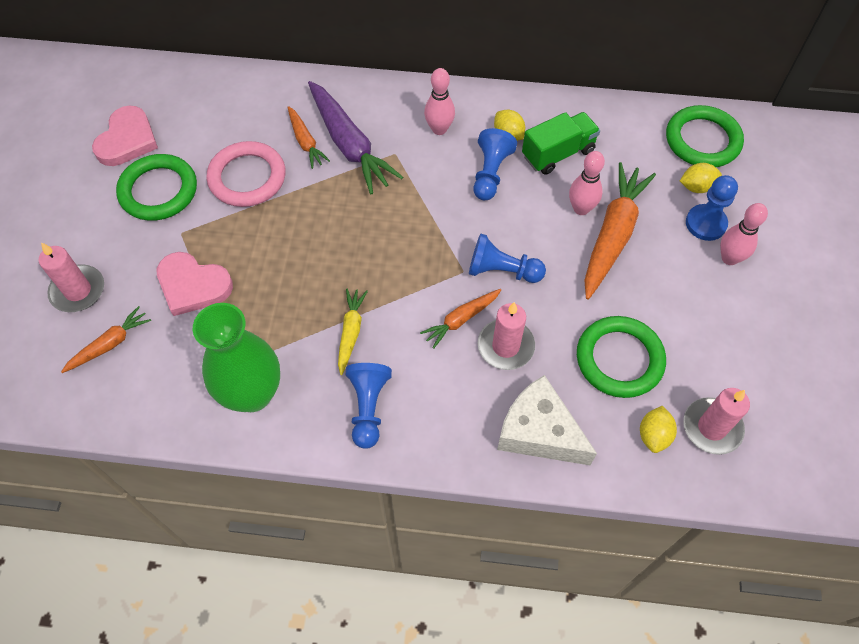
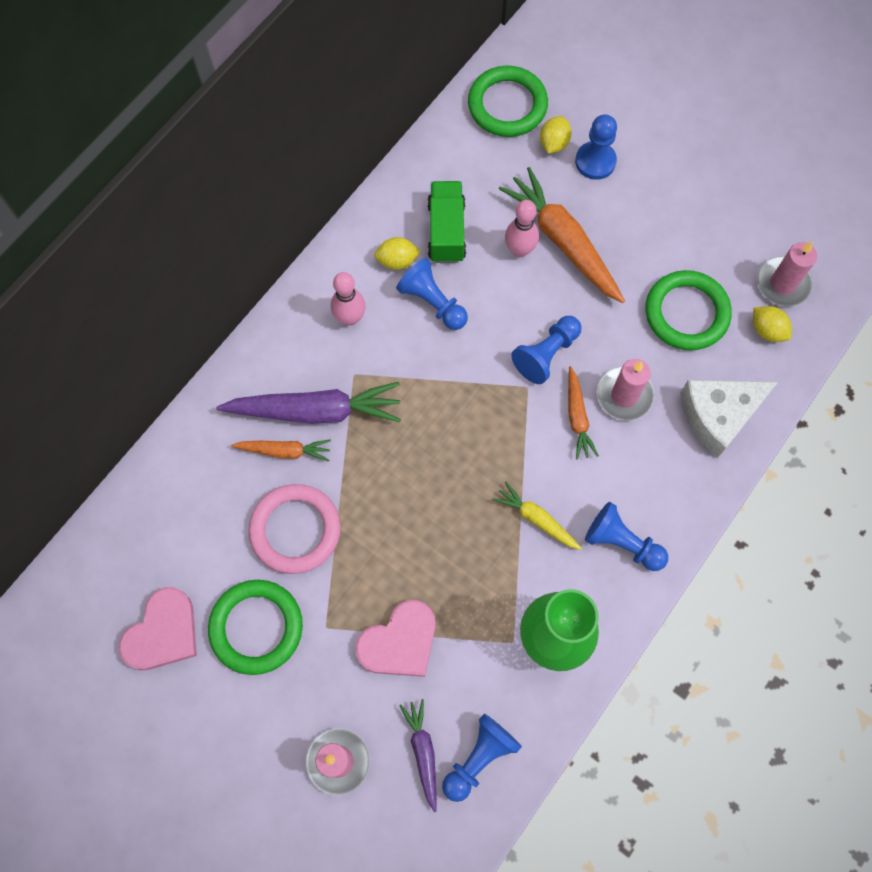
camera: 60 degrees left, 10 degrees up
orange carrot [61,306,151,373] -> purple carrot [399,699,437,812]
pink heart [92,106,158,166] -> pink heart turned 75 degrees clockwise [119,587,197,670]
pink bowling pin [720,203,768,265] -> none
none -> blue pawn [442,714,522,802]

